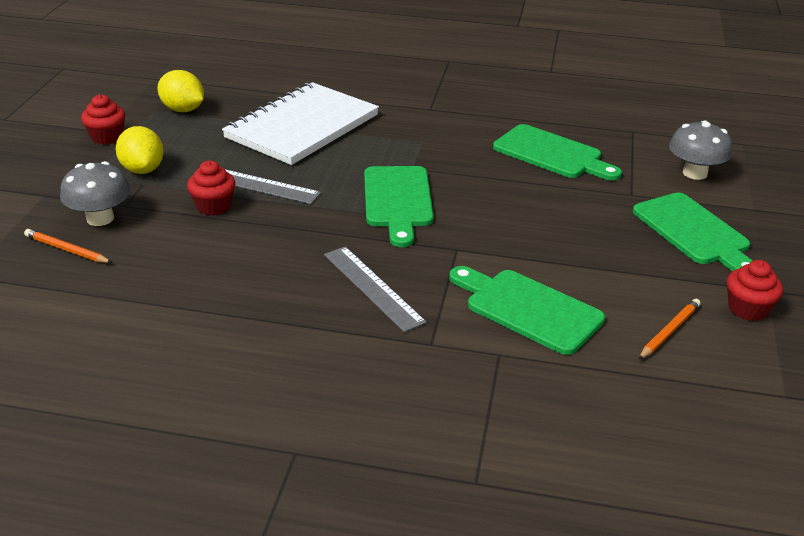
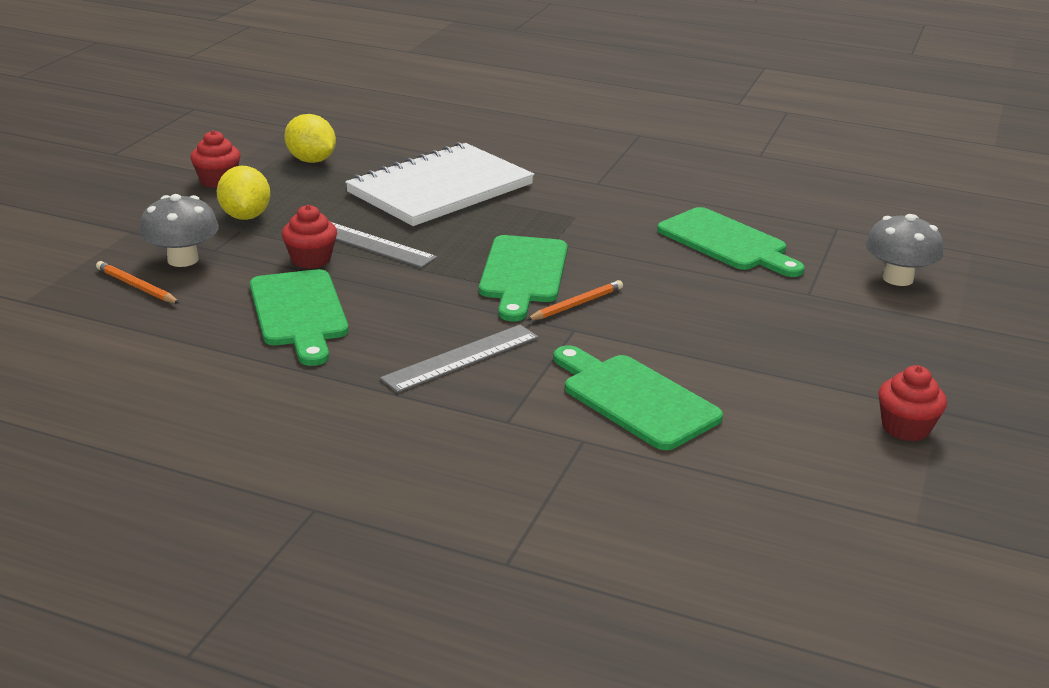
camera: 10 degrees right, 5 degrees down
grey ruler [324,247,427,332] -> grey ruler turned 75 degrees clockwise [380,325,539,393]
green cutting board [633,192,753,271] -> green cutting board moved to [250,269,348,366]
orange pencil [638,299,701,360] -> orange pencil moved to [526,280,623,320]

